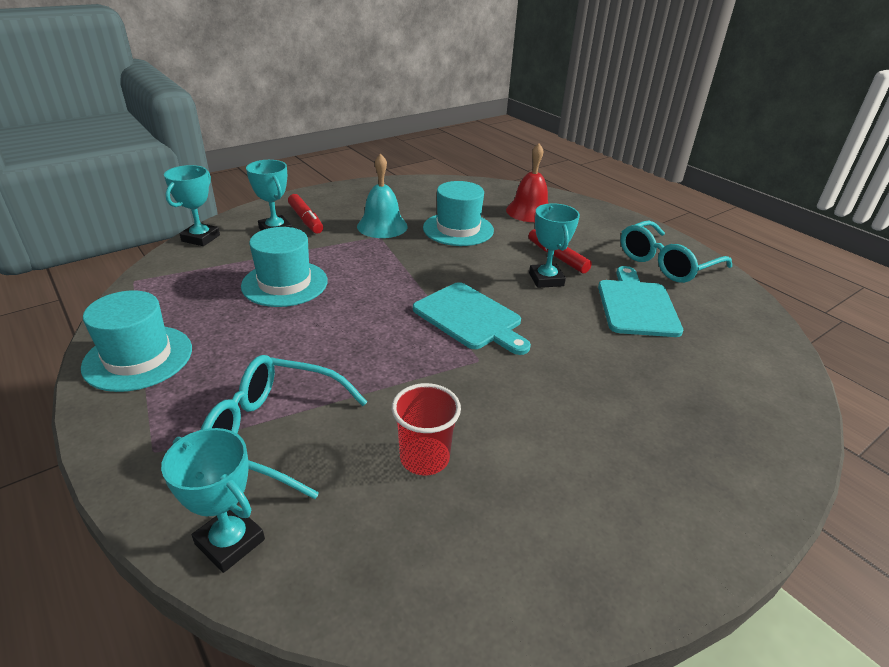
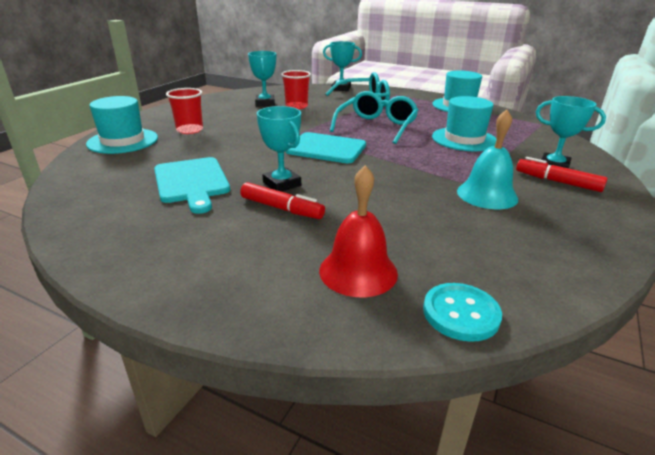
camera: 155 degrees right, 5 degrees down
turquoise trophy [164,165,220,246] -> turquoise trophy moved to [248,51,276,106]
turquoise hat [423,181,494,246] -> turquoise hat moved to [86,96,158,154]
turquoise glasses [620,220,732,283] -> turquoise glasses moved to [330,91,418,144]
none -> red cup [166,88,203,134]
none -> turquoise button [423,283,502,342]

